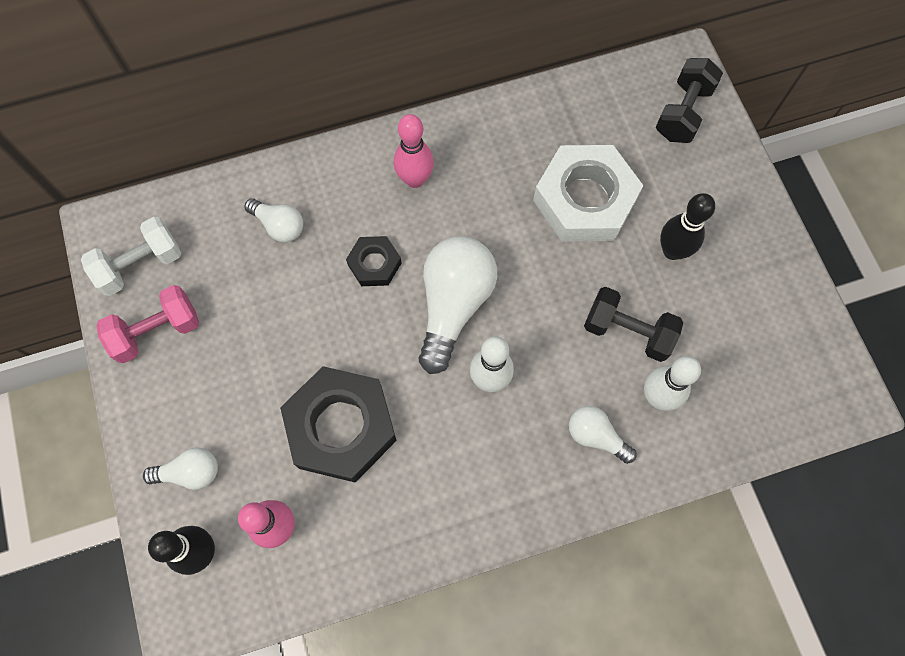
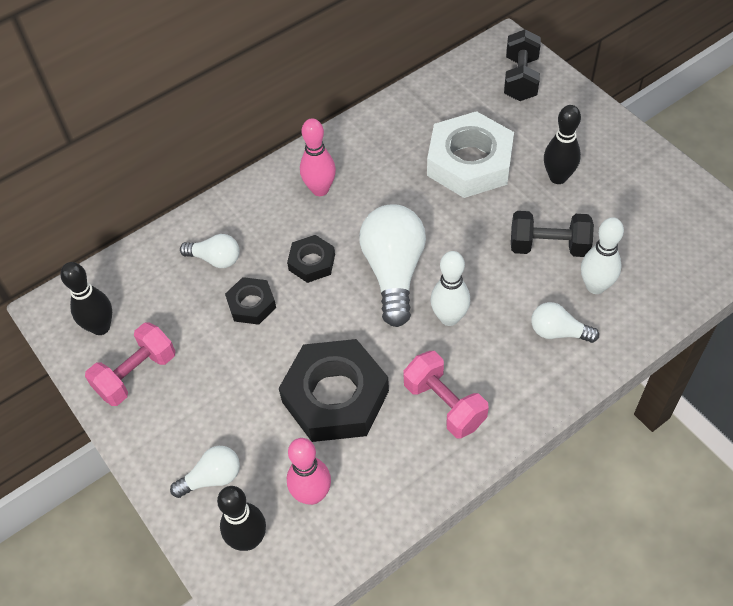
camera: 15 degrees left, 15 degrees down
white dumbbell [81,217,181,296] -> black bowling pin [60,262,112,335]
none -> black nut [225,277,276,325]
none -> pink dumbbell [403,351,489,438]

